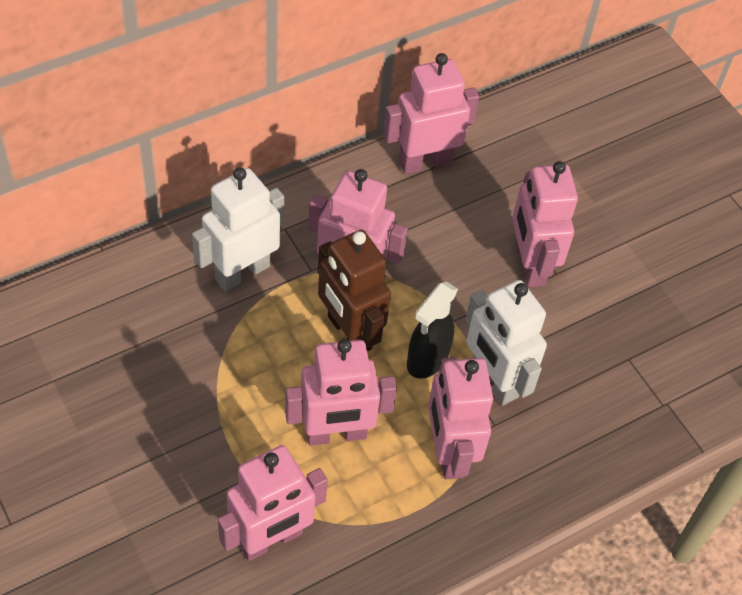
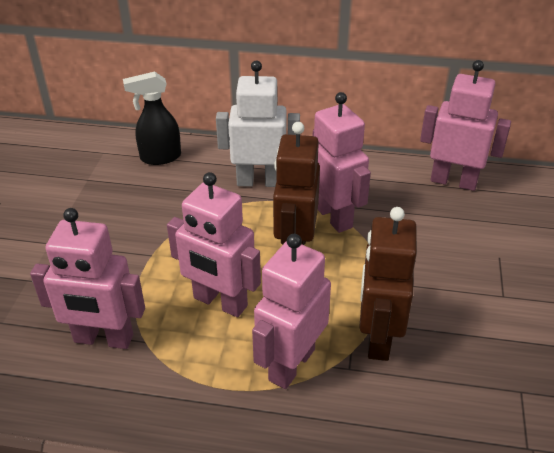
camera: 45 degrees right, 15 degrees down
black spray bottle [407,282,458,379] -> black spray bottle moved to [123,71,181,165]
white robot [466,280,547,405] -> brown robot [359,207,417,361]
pink robot [512,161,578,287] -> none

